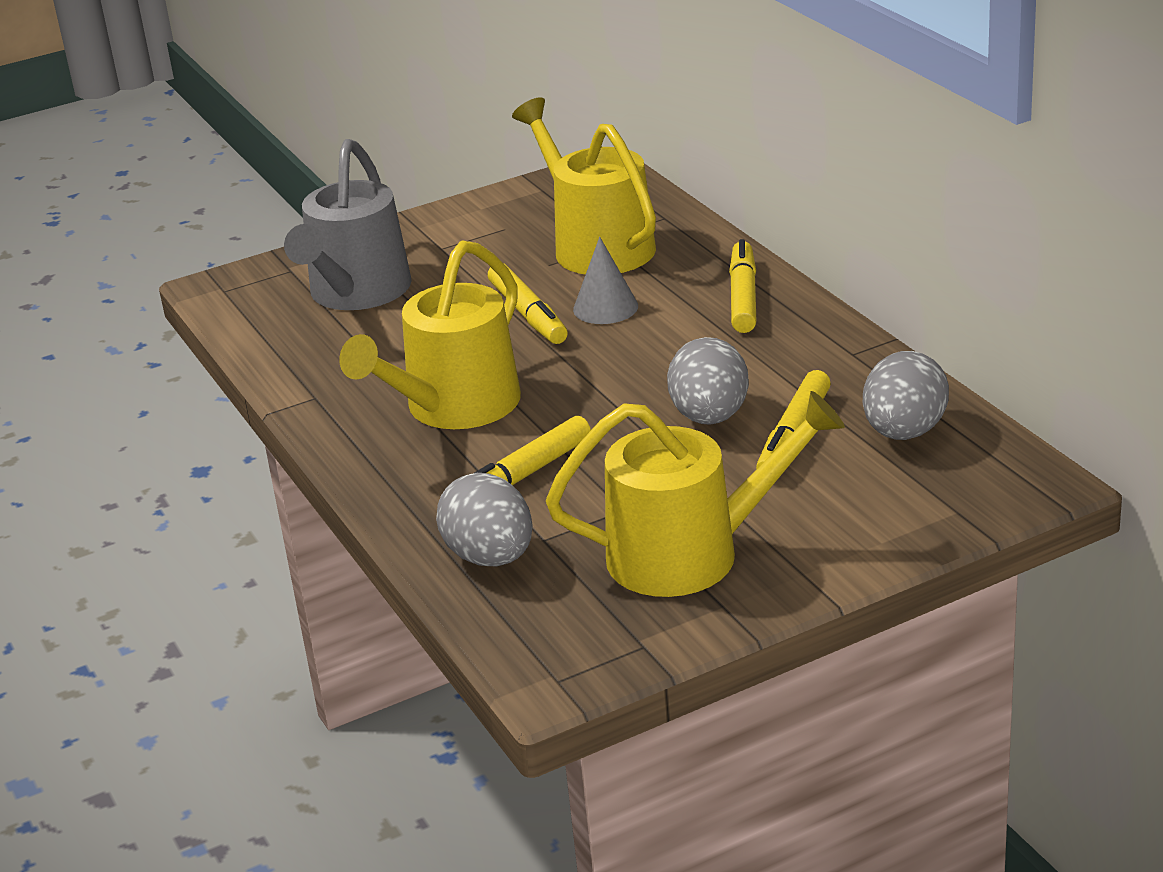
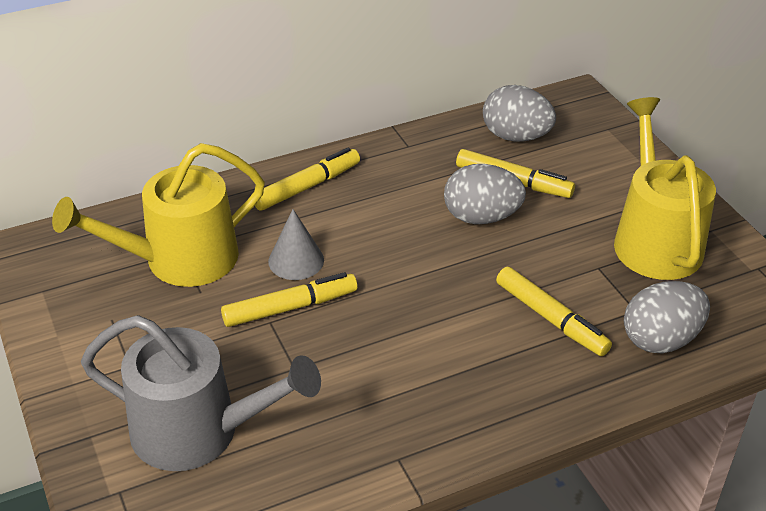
camera: 90 degrees left, 10 degrees up
yellow watering can [339,240,521,429] -> none
yellow marker [729,239,756,333] -> yellow marker turned 135 degrees clockwise [255,148,360,210]

